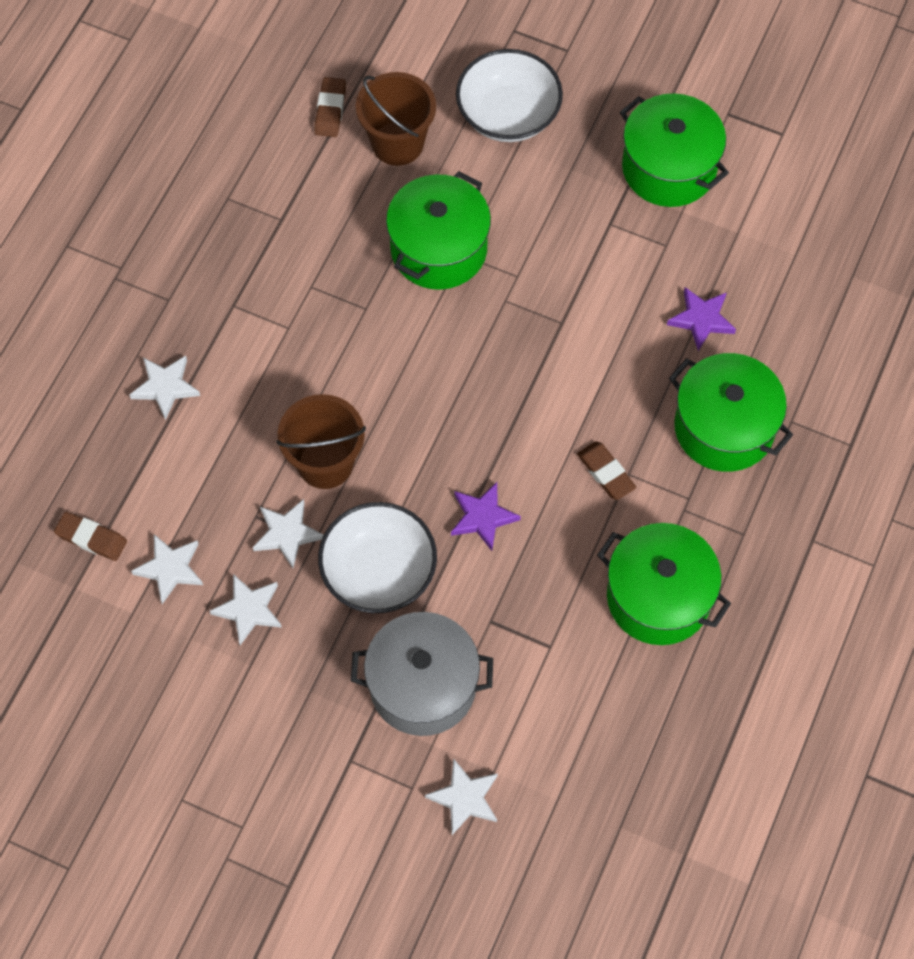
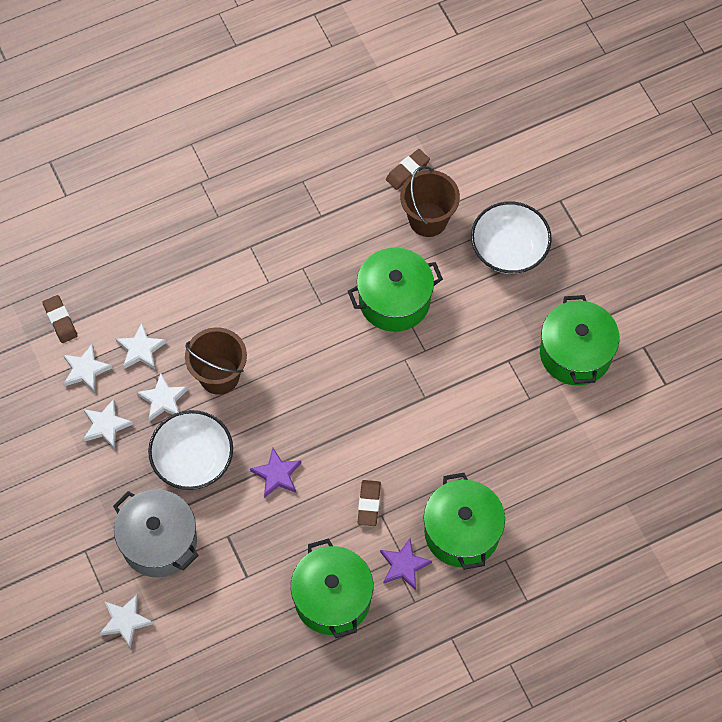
camera: 40 degrees right, 0 degrees up
white star [129,356,200,420] -> white star moved to [116,323,167,369]
purple star [667,287,736,351] -> purple star moved to [380,538,432,590]

